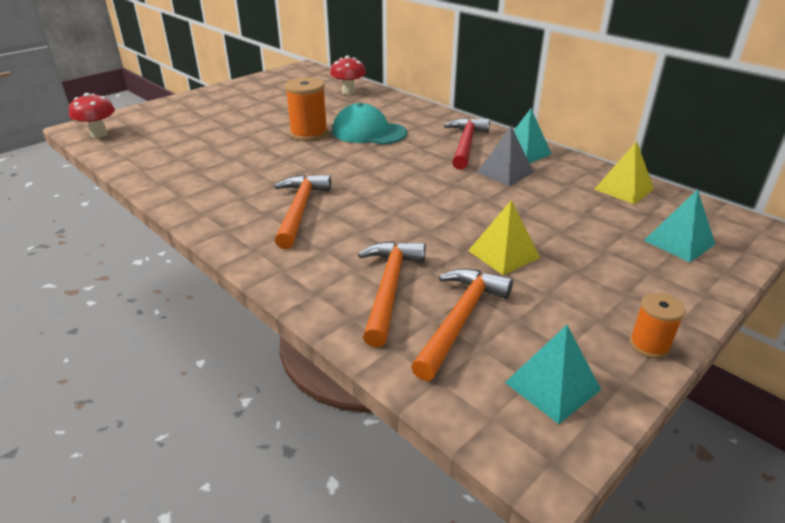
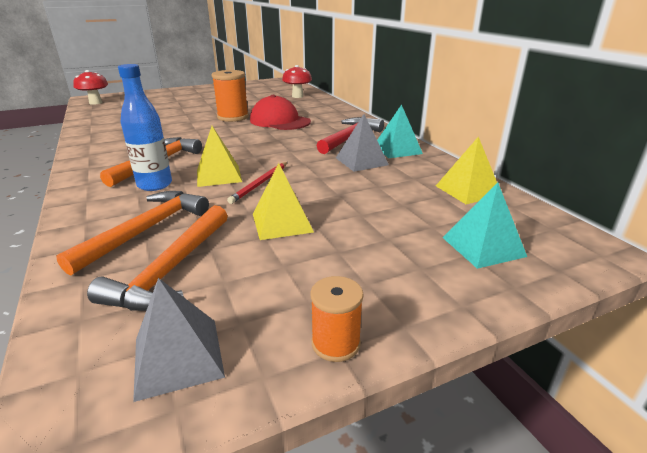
camera: 20 degrees right, 5 degrees down
turquoise cap [332,103,407,145] -> red cap [250,95,311,130]
orange hammer [411,269,513,381] -> orange hammer turned 150 degrees clockwise [87,205,228,311]
turquoise pyramid [505,325,601,424] -> grey pyramid [133,278,225,402]
none -> blue bottle [118,64,172,191]
none -> yellow pyramid [197,126,242,187]
none -> red pencil [227,162,288,204]

